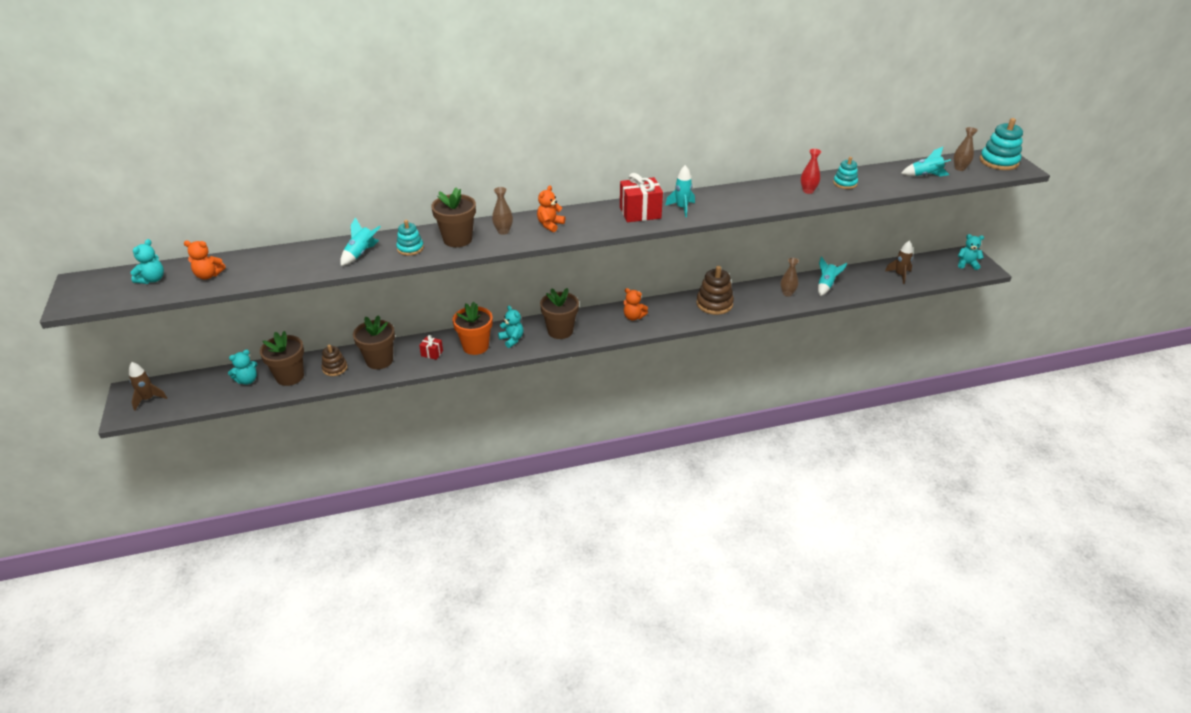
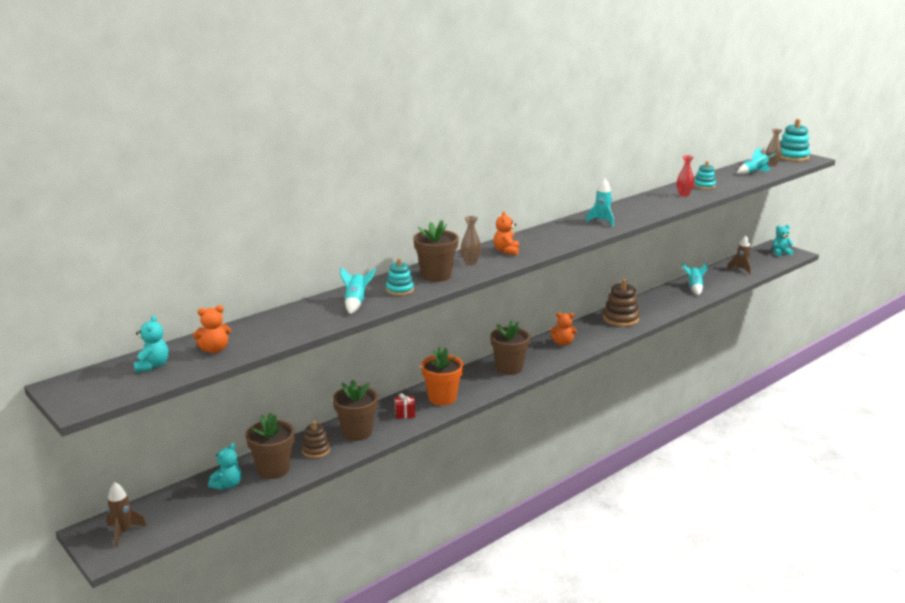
camera: 25 degrees left, 15 degrees down
turquoise teddy bear [498,306,523,348] -> none
red gift [620,173,663,222] -> none
brown vase [781,258,799,297] -> none

